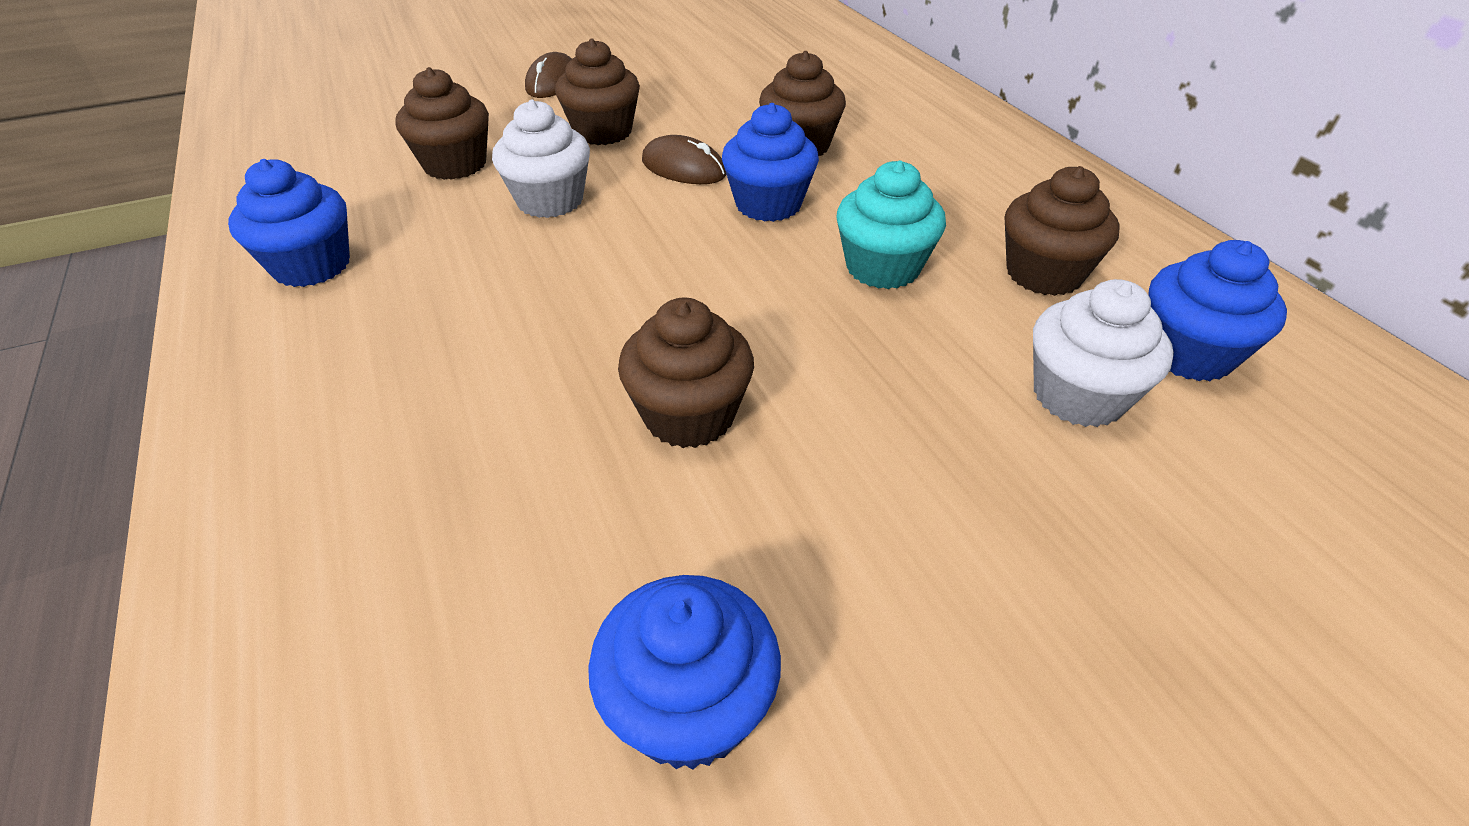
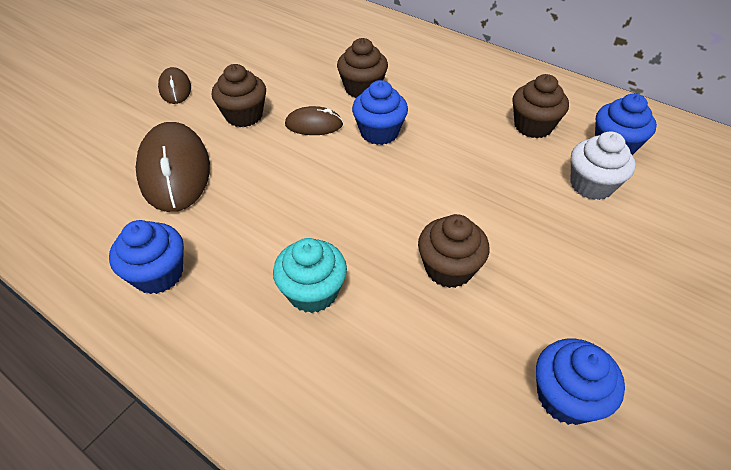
camera: 30 degrees left, 5 degrees up
brown cupcake [395,67,489,180] -> brown mouse [136,122,210,212]
white cupcake [492,100,590,218] -> none
turquoise cupcake [836,160,946,289] -> turquoise cupcake moved to [273,238,347,313]

